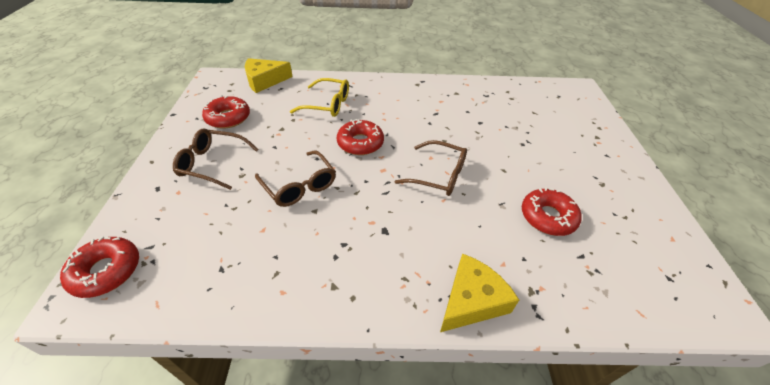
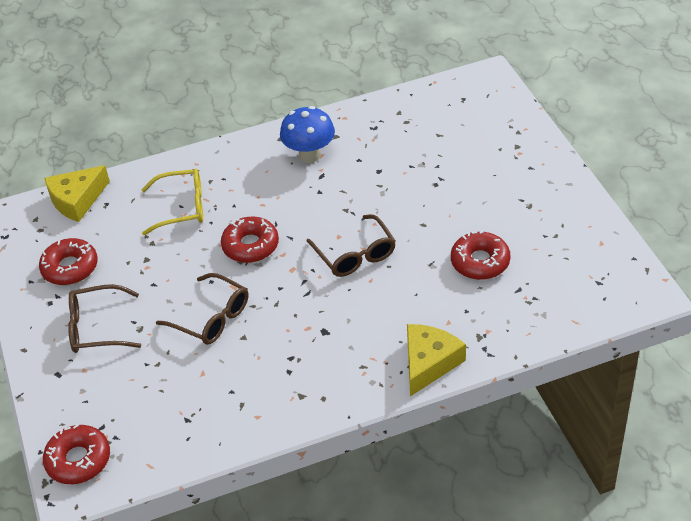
camera: 15 degrees left, 0 degrees up
brown glasses [394,140,467,196] -> brown glasses turned 60 degrees clockwise [307,214,396,277]
none -> blue mushroom [280,106,335,163]

